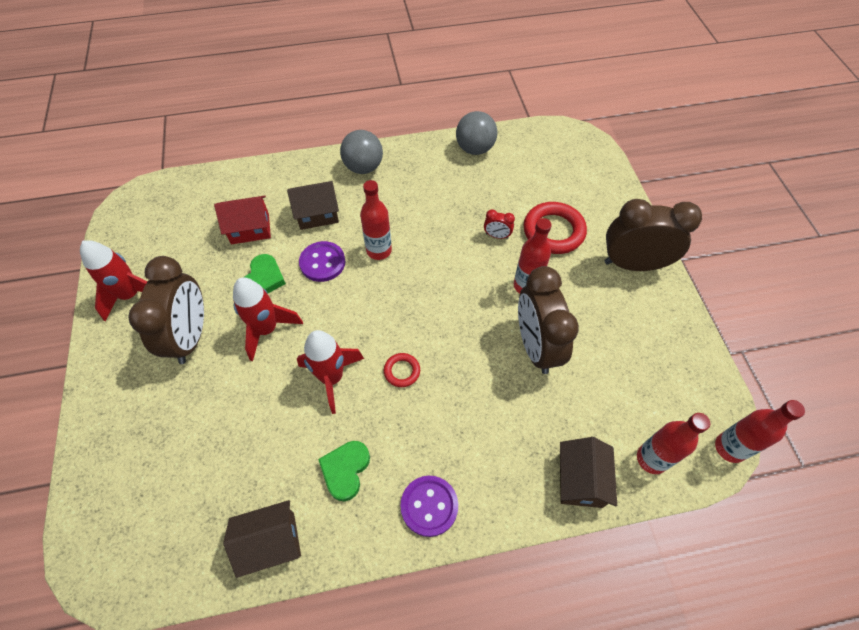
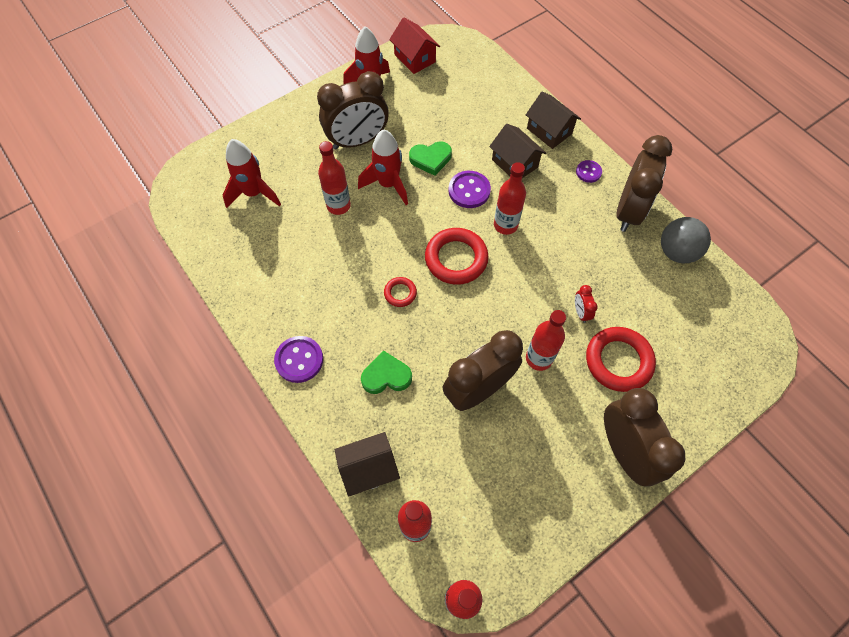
camera: 65 degrees right, 5 degrees up
red house [214,196,271,244] -> red house moved to [389,17,440,74]
brown house [223,500,301,578] -> brown house moved to [526,91,581,149]
red rocket [297,330,364,414] -> red rocket moved to [223,139,281,208]
green heart [318,441,370,502] -> green heart moved to [361,350,412,394]
grey ball [340,130,383,174] -> purple button [576,160,602,183]
none -> red bottle [318,141,351,215]
none -> red ring [425,228,489,285]
none -> brown clock [616,135,672,232]

